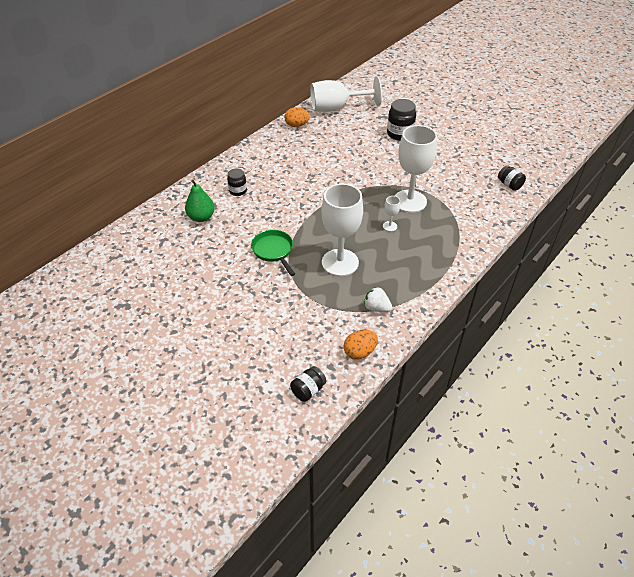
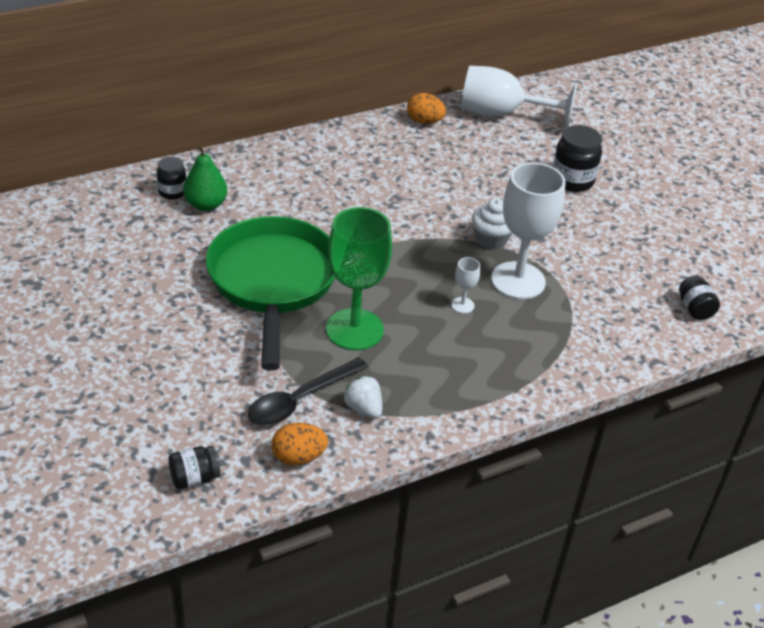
camera: 20 degrees right, 5 degrees down
black jar [227,168,247,196] -> black jar moved to [157,157,186,199]
green pan [251,230,295,276] -> green pan [206,216,335,371], size x2.08
white goblet [322,184,363,276] -> green goblet [326,207,392,350]
none -> black spoon [248,357,368,425]
none -> white cupcake [472,198,512,250]

